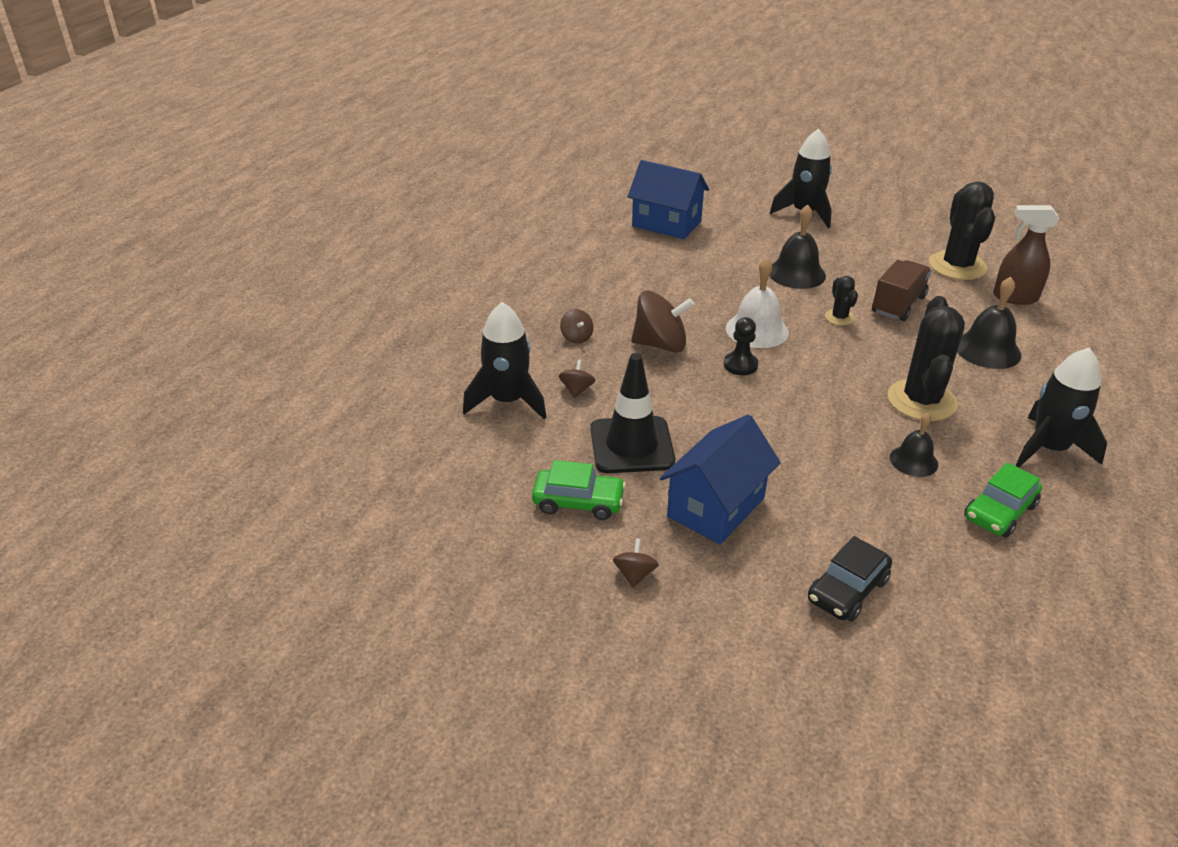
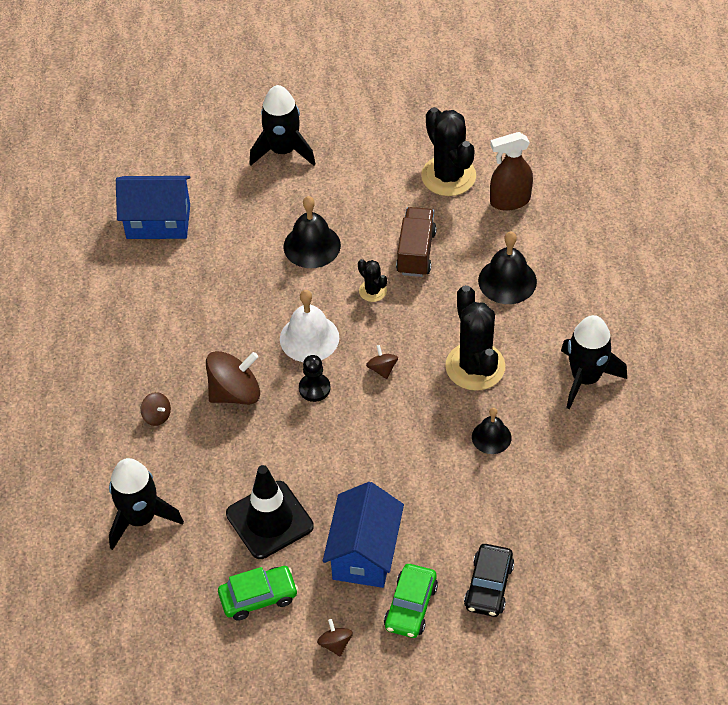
camera: 25 degrees left, 15 degrees up
brown spinning top [559,359,595,398] -> brown spinning top moved to [366,345,398,379]
green car [964,462,1042,538] -> green car moved to [384,564,438,638]

